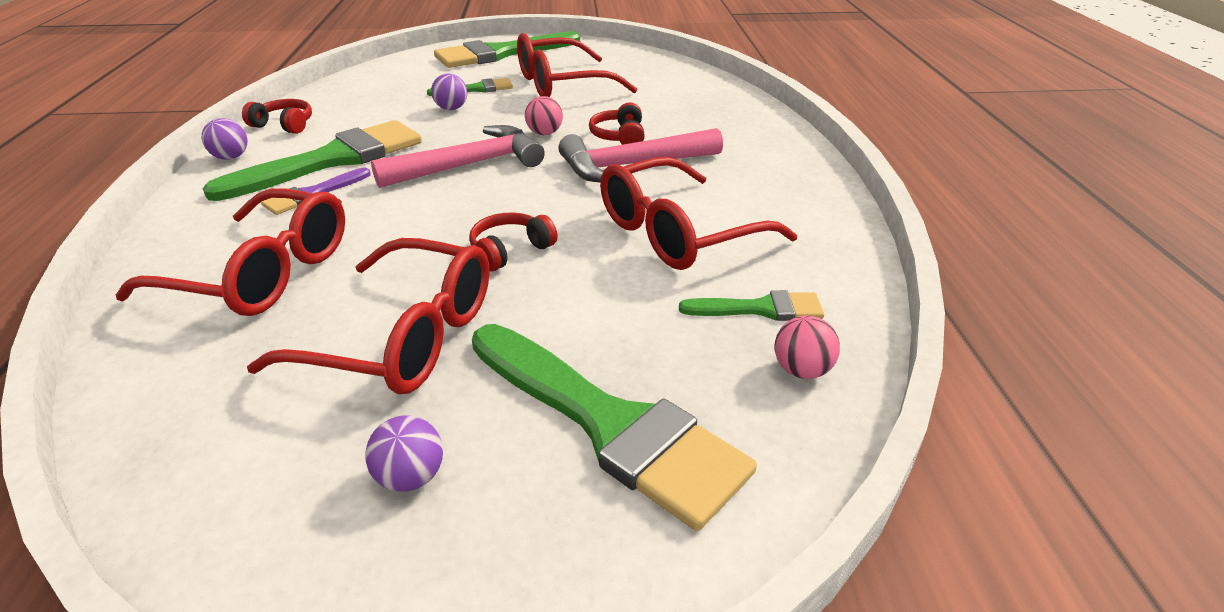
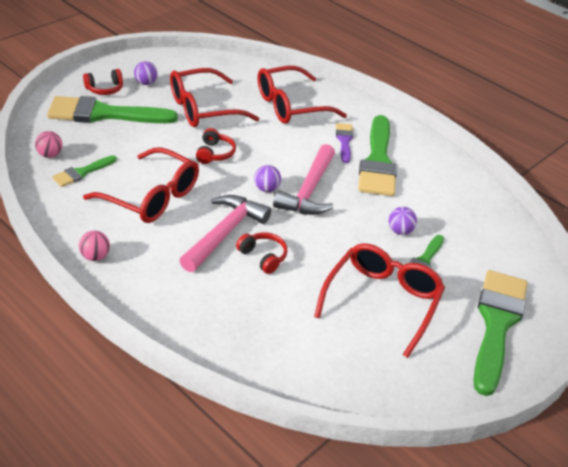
camera: 135 degrees right, 5 degrees up
purple ball [202,118,247,160] -> purple ball moved to [254,165,281,192]
red headphones [242,99,312,134] -> red headphones moved to [83,69,123,95]
pink ball [525,96,563,135] -> pink ball moved to [79,231,110,261]
red glasses [600,157,797,270] -> red glasses turned 105 degrees clockwise [83,147,199,223]

